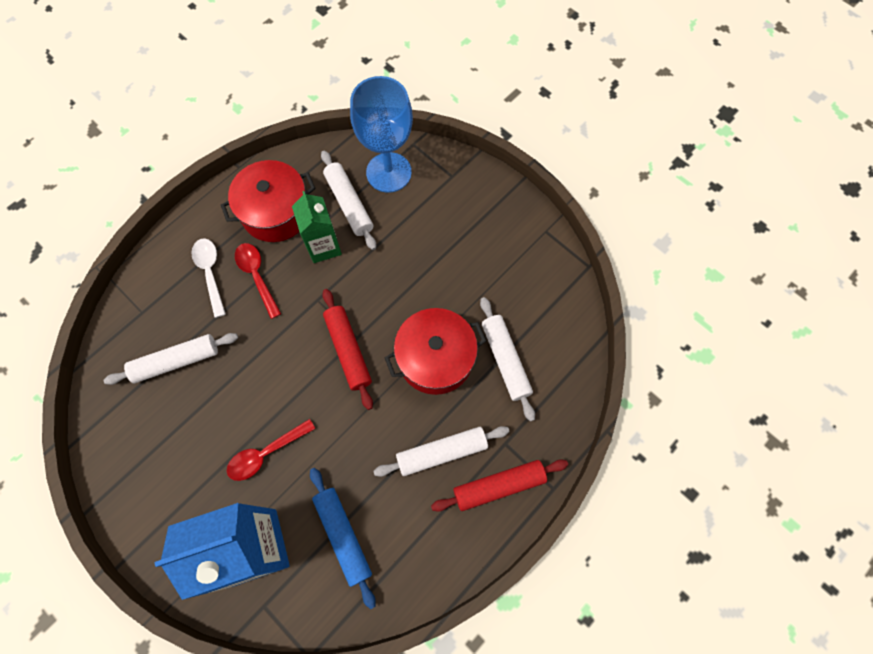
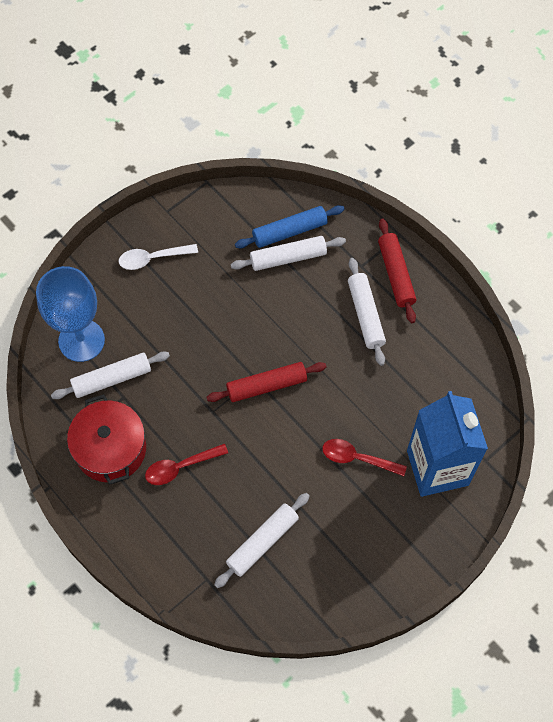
camera: 85 degrees left, 5 degrees down
white rolling pin [103,333,238,385] -> white rolling pin turned 60 degrees clockwise [214,493,310,588]
white spoon [191,238,226,318] -> white spoon moved to [119,244,198,270]
red spoon [227,419,316,481] -> red spoon turned 135 degrees clockwise [322,439,407,476]
green carton [292,191,342,263] -> none
blue rolling pin [310,468,376,609] -> blue rolling pin moved to [235,205,345,248]
red pot [385,308,486,395] -> none

